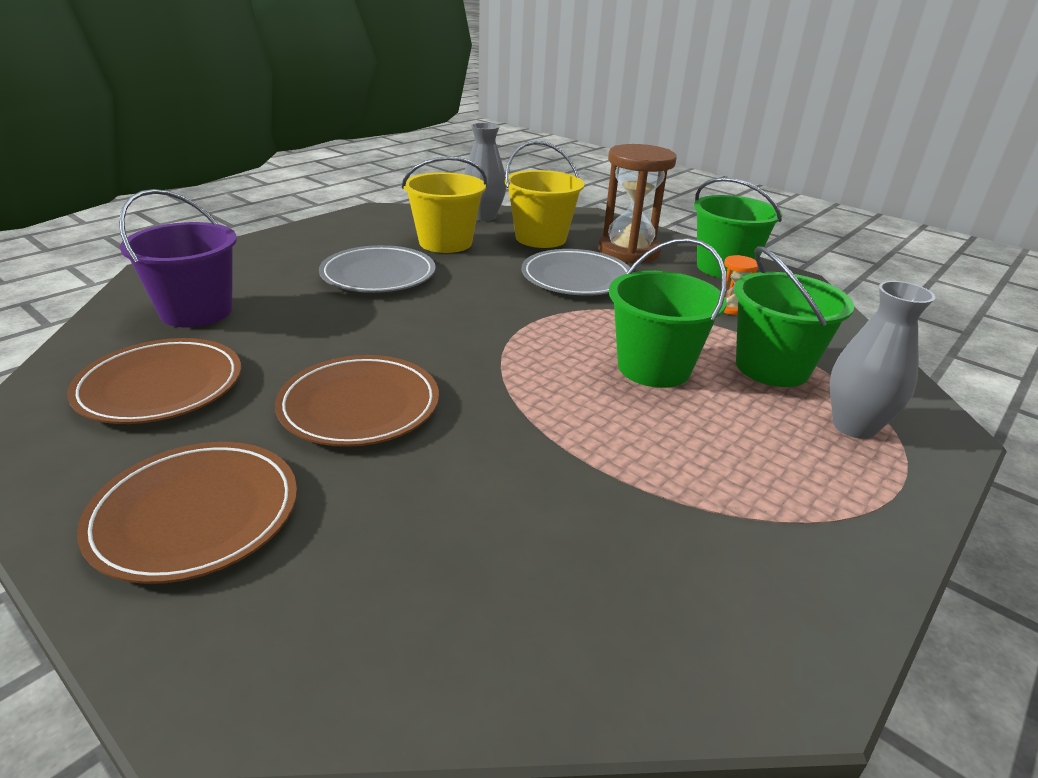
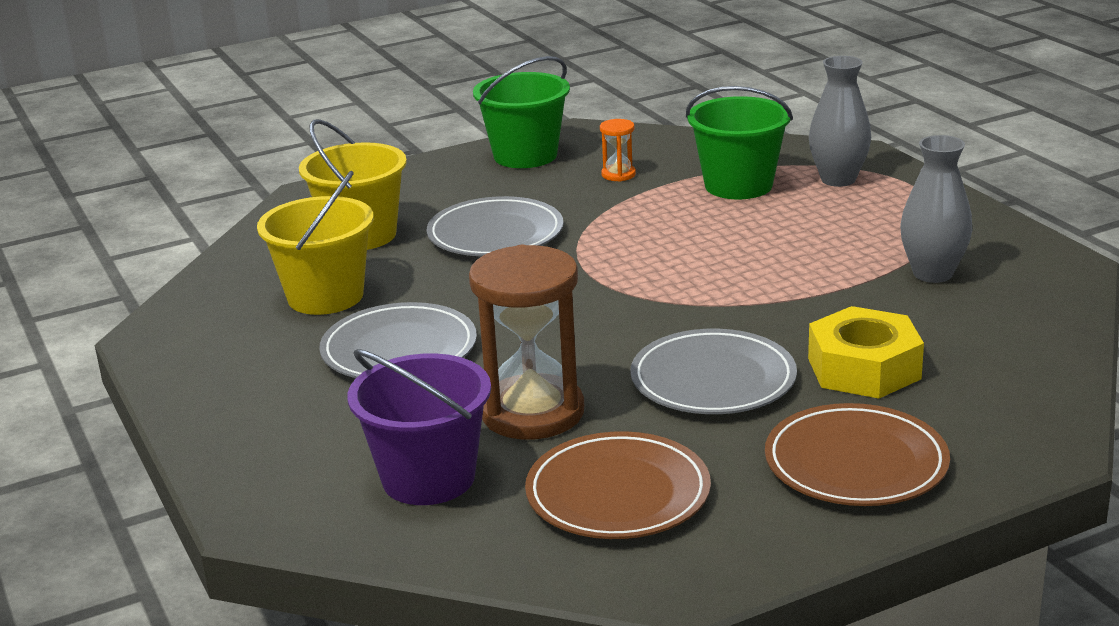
camera: 65 degrees left, 5 degrees down
brown plate [275,355,439,447] -> grey plate [630,329,797,414]
grey vase [464,123,506,221] -> grey vase moved to [900,135,972,283]
brown hourglass [598,144,677,263] -> brown hourglass moved to [469,245,584,439]
green bucket [609,238,727,388] -> none
none -> yellow nut [808,306,924,399]

